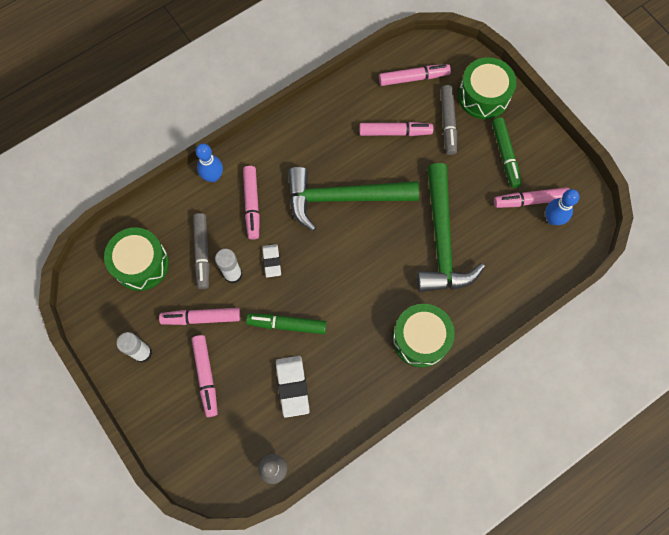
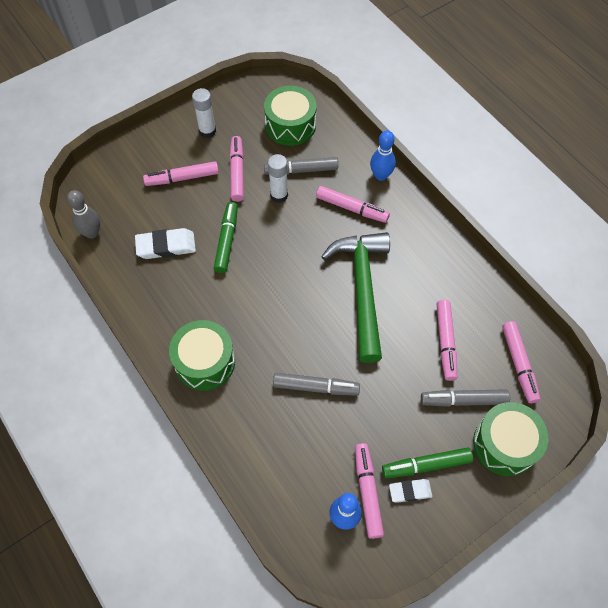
camera: 90 degrees right, 10 degrees down
pink marker [243,166,260,240] -> pink marker turned 150 degrees counterclockwise [316,186,390,223]
white eraser [262,244,281,277] -> white eraser moved to [389,479,432,503]
green hammer [417,163,485,292] -> grey marker [273,373,360,396]

